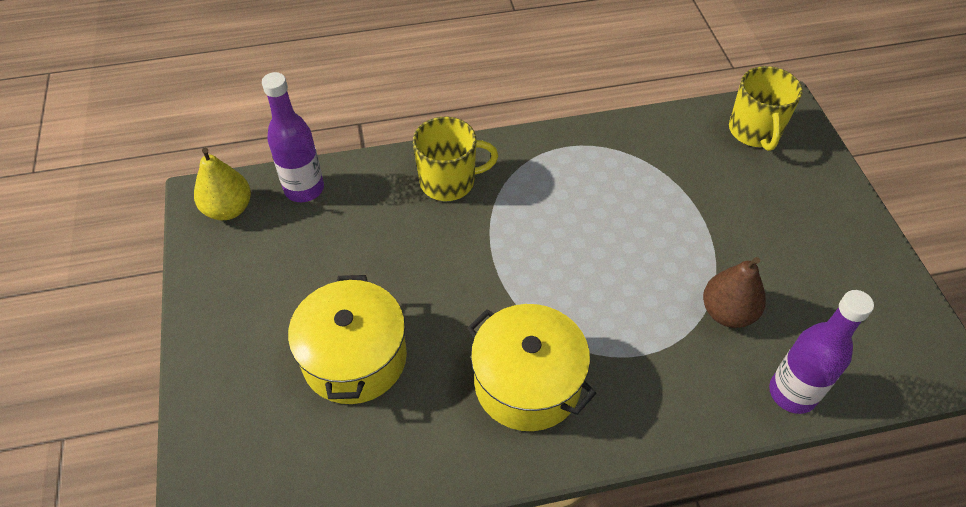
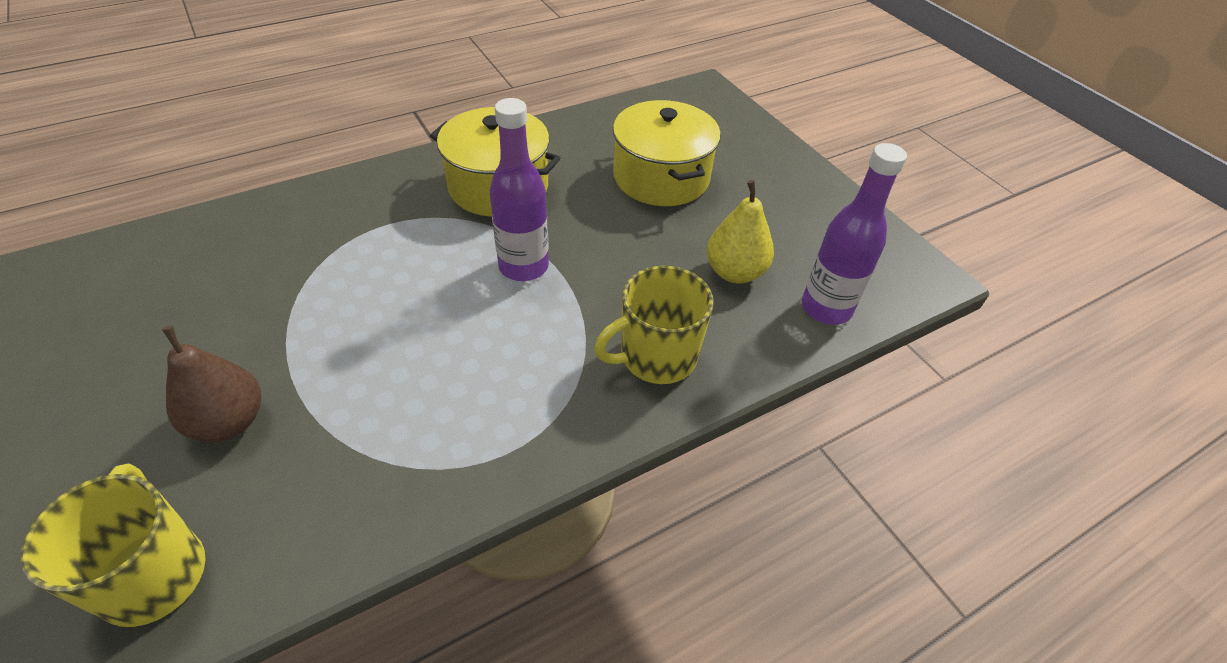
camera: 160 degrees right, 5 degrees down
yellow pear [194,148,251,220] -> yellow pear moved to [707,180,774,283]
brown pear [703,257,766,328] -> brown pear moved to [162,326,261,442]
purple bottle [769,290,874,414] -> purple bottle moved to [489,98,549,281]

